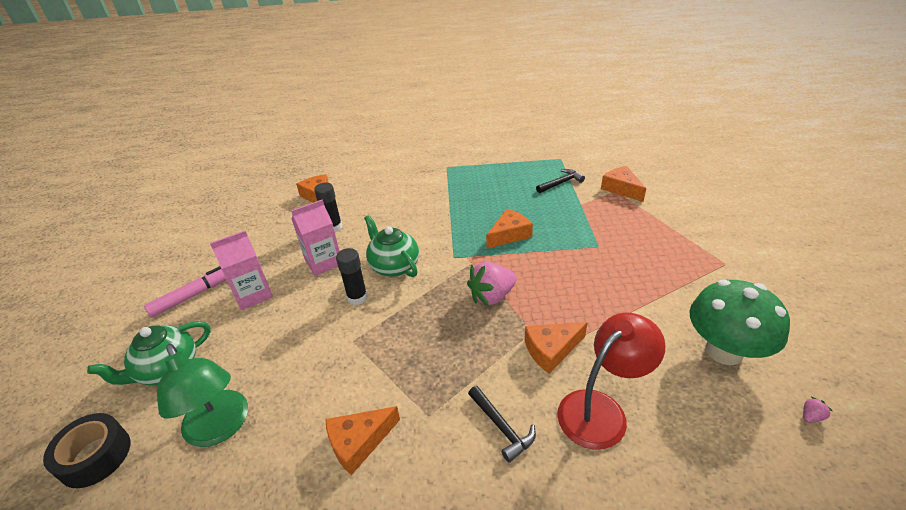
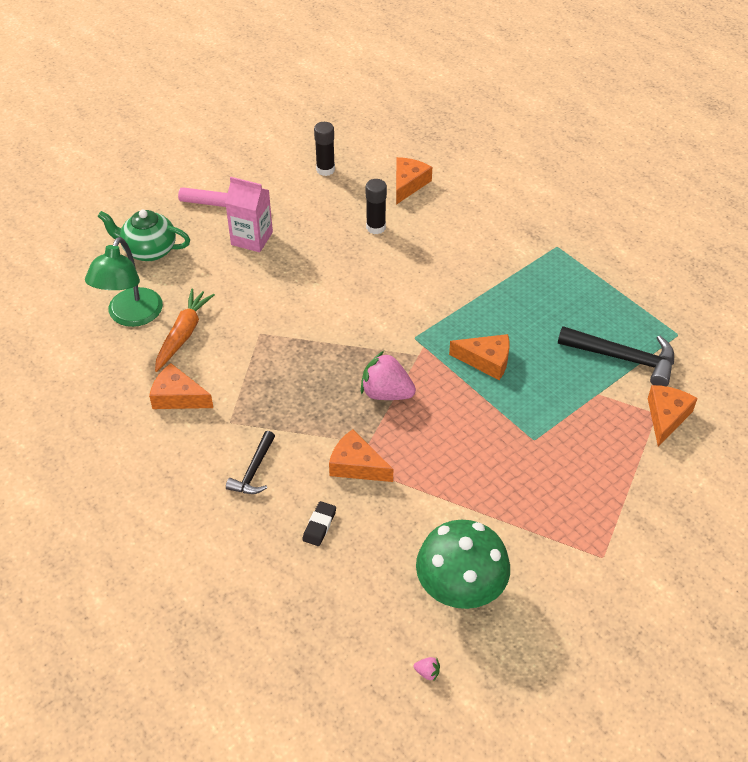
camera: 50 degrees right, 10 degrees up
black tape [43,413,130,488] -> none
pink carton [291,200,340,276] -> none
black glue stick [336,248,368,305] -> black glue stick moved to [314,122,335,176]
green teapot [364,215,419,277] -> none
black hammer [536,169,585,193] -> black hammer [558,326,674,386], size x1.66
red lamp [557,312,665,450] -> black eraser [302,501,336,546]
none -> orange carrot [155,289,215,372]

